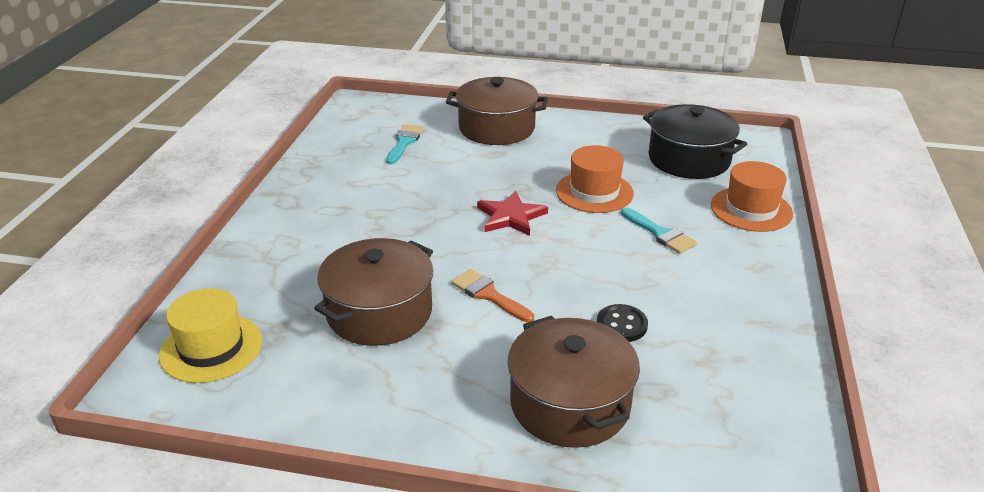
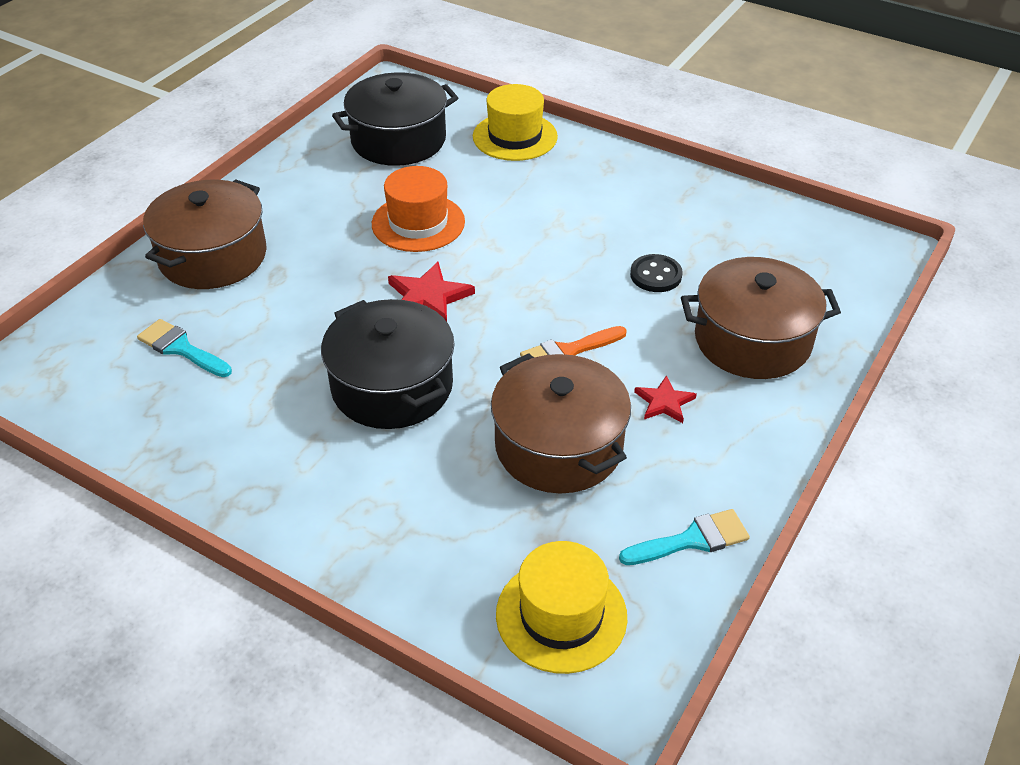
camera: 70 degrees left, 10 degrees up
turquoise brush [621,208,697,254] -> turquoise brush moved to [619,509,750,565]
orange hat [711,161,793,232] -> yellow hat [473,84,558,161]
none -> black pot [321,299,455,429]
none -> red star [634,375,697,423]

